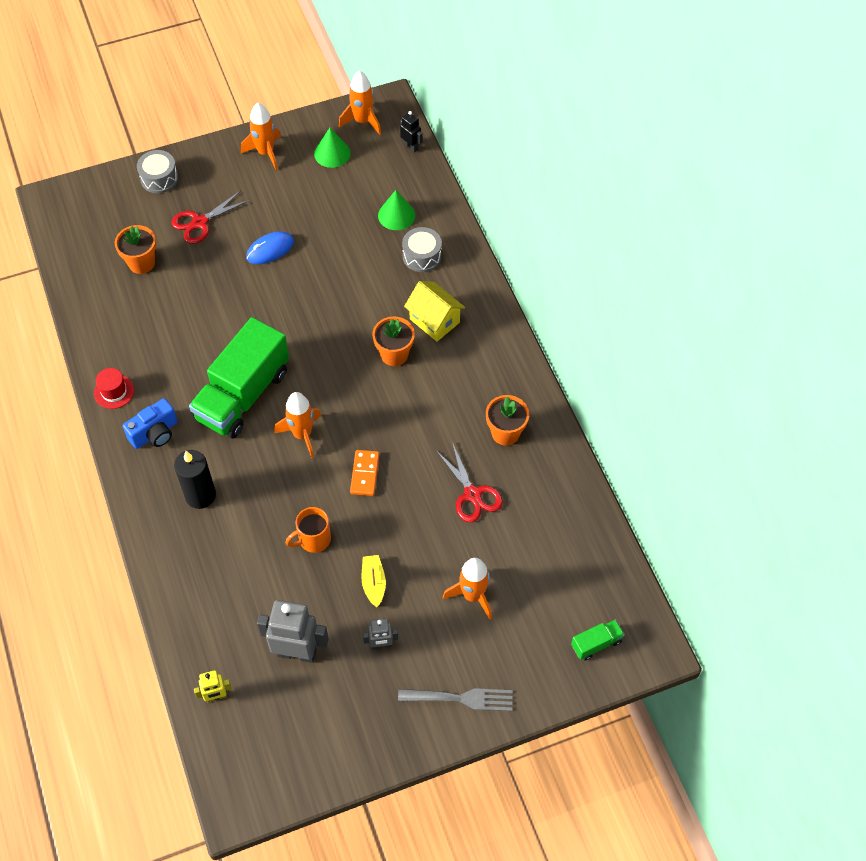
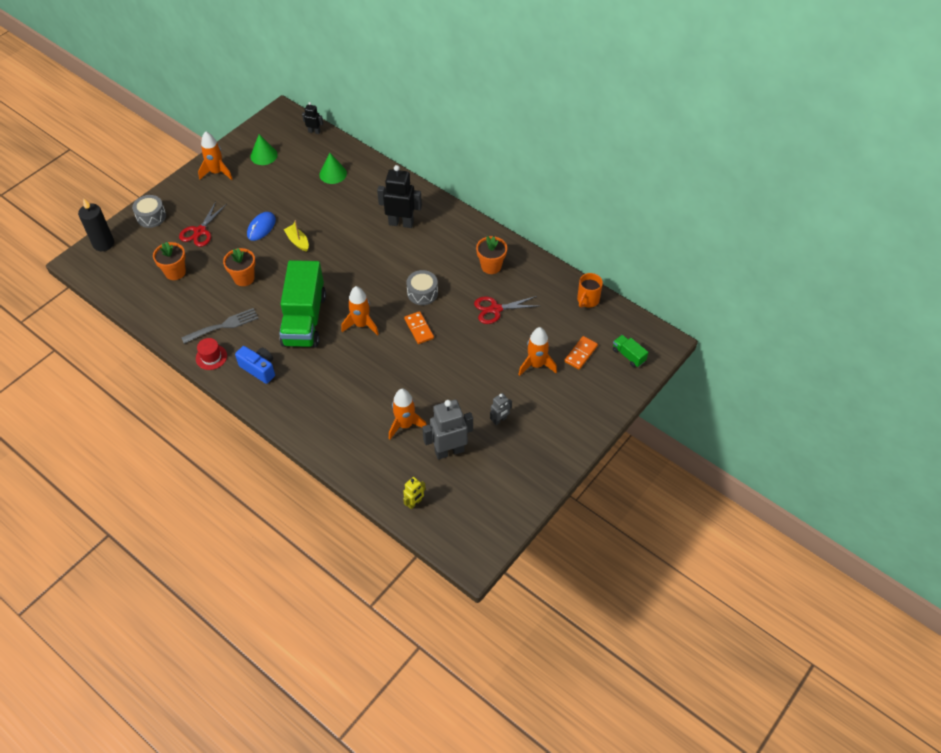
camera: 30 degrees left, 5 degrees down
blue camera [122,398,178,449] -> blue camera turned 75 degrees counterclockwise [235,346,275,384]
black candle [174,450,216,509] -> black candle moved to [78,198,114,251]
orange mug [286,507,331,553] -> orange mug moved to [577,273,603,308]
orange rocket [339,70,381,135] -> orange rocket moved to [389,389,427,440]
yellow boat [361,555,386,607] -> yellow boat moved to [284,220,309,252]
orange flower pot [372,317,415,366] -> orange flower pot moved to [223,248,255,286]
grey fork [398,688,513,711] -> grey fork moved to [181,308,259,344]
grey drum [402,227,442,272] -> grey drum moved to [406,270,438,305]
yellow house [404,281,465,342] -> black robot [377,165,422,228]
red scissors [437,442,503,522] -> red scissors turned 135 degrees clockwise [474,296,538,324]
green truck [571,620,625,661] -> green truck turned 75 degrees counterclockwise [613,335,648,367]
none -> orange domino [564,336,598,370]

